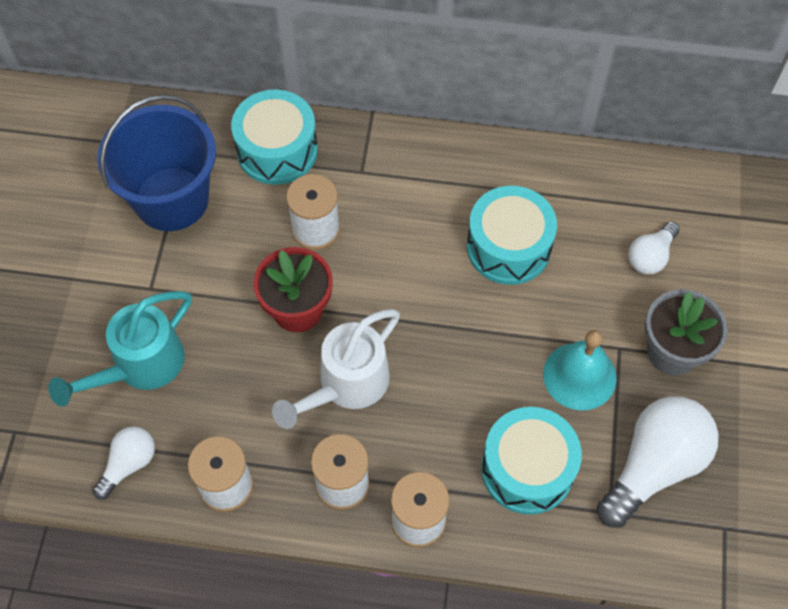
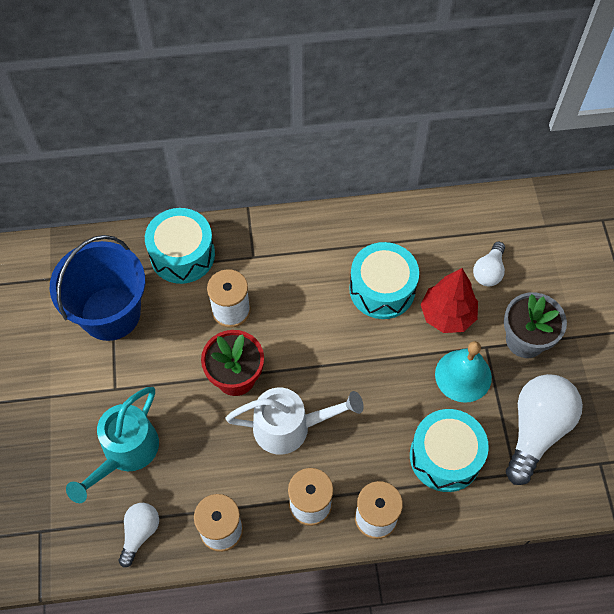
camera: 15 degrees left, 0 degrees up
white watering can [272,309,400,429] -> white watering can turned 120 degrees counterclockwise [226,387,363,455]
none -> red tree [421,268,478,333]

